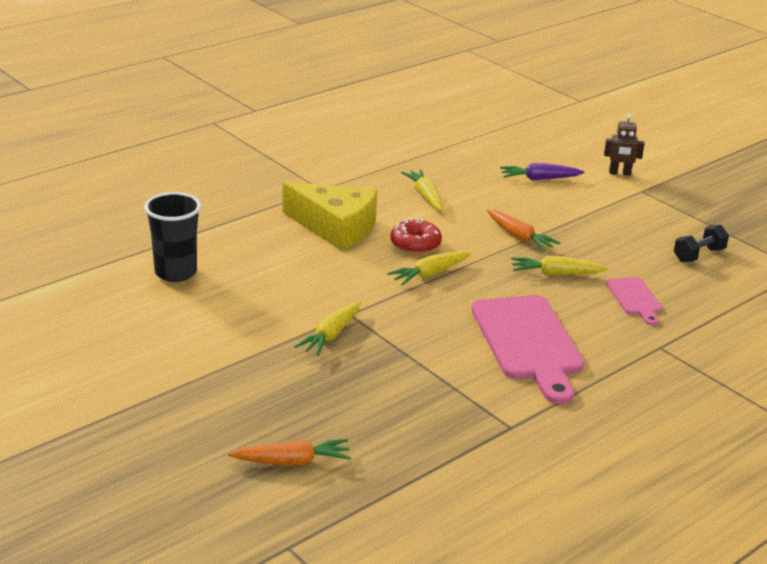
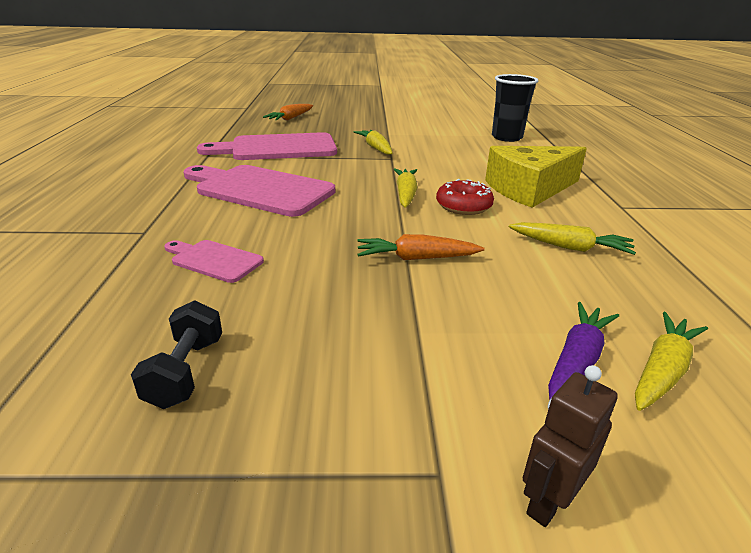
camera: 130 degrees right, 0 degrees up
yellow carrot [511,256,608,275] -> yellow carrot moved to [635,312,708,411]
none -> pink cutting board [197,132,337,160]

